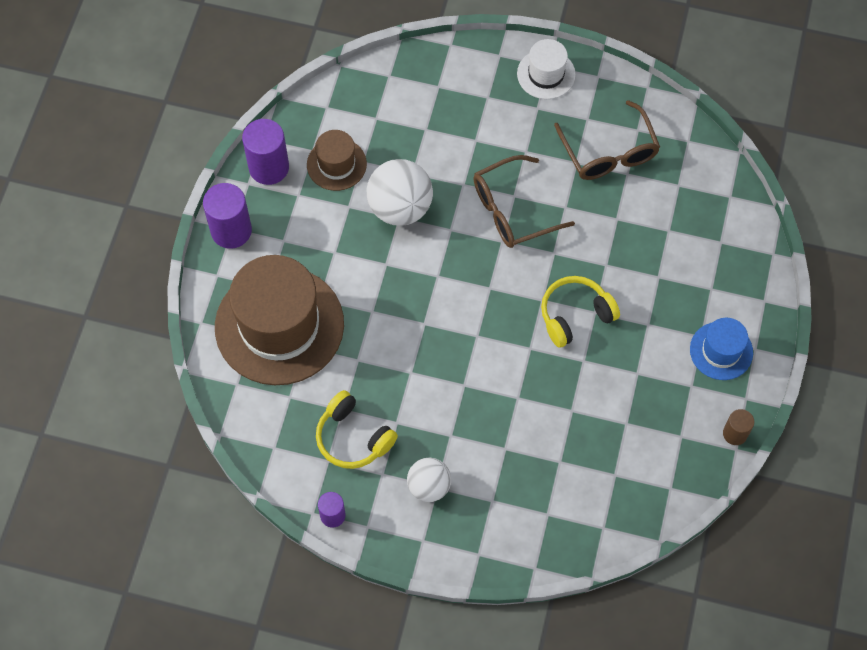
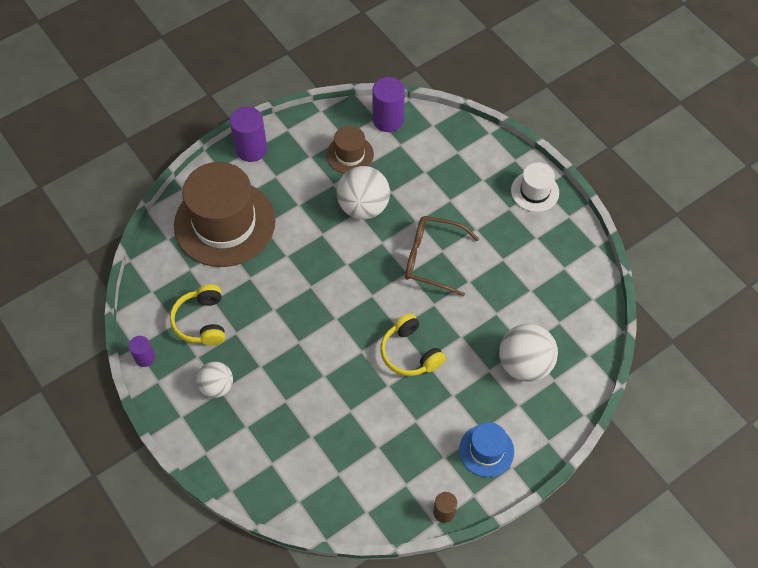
camera: 40 degrees right, 5 degrees down
purple cylinder [242,119,289,185] -> purple cylinder moved to [372,77,405,132]
yellow headphones [541,276,620,348] -> yellow headphones turned 135 degrees counterclockwise [380,313,446,376]
brown glasses [554,100,660,180] -> none
none -> white ball [499,324,558,382]

